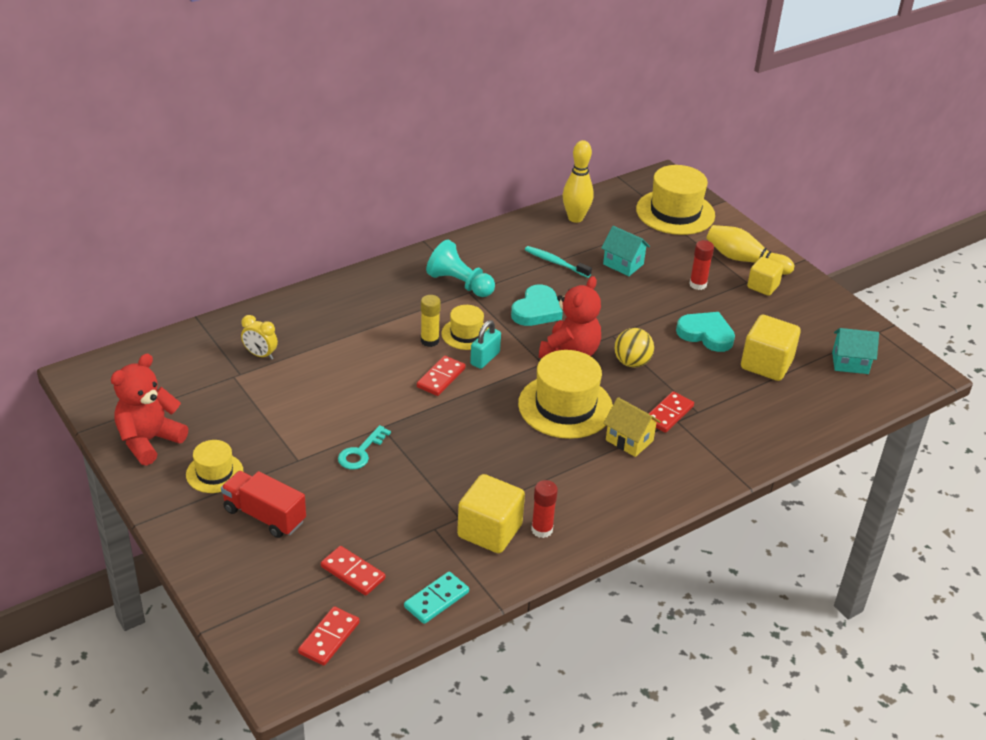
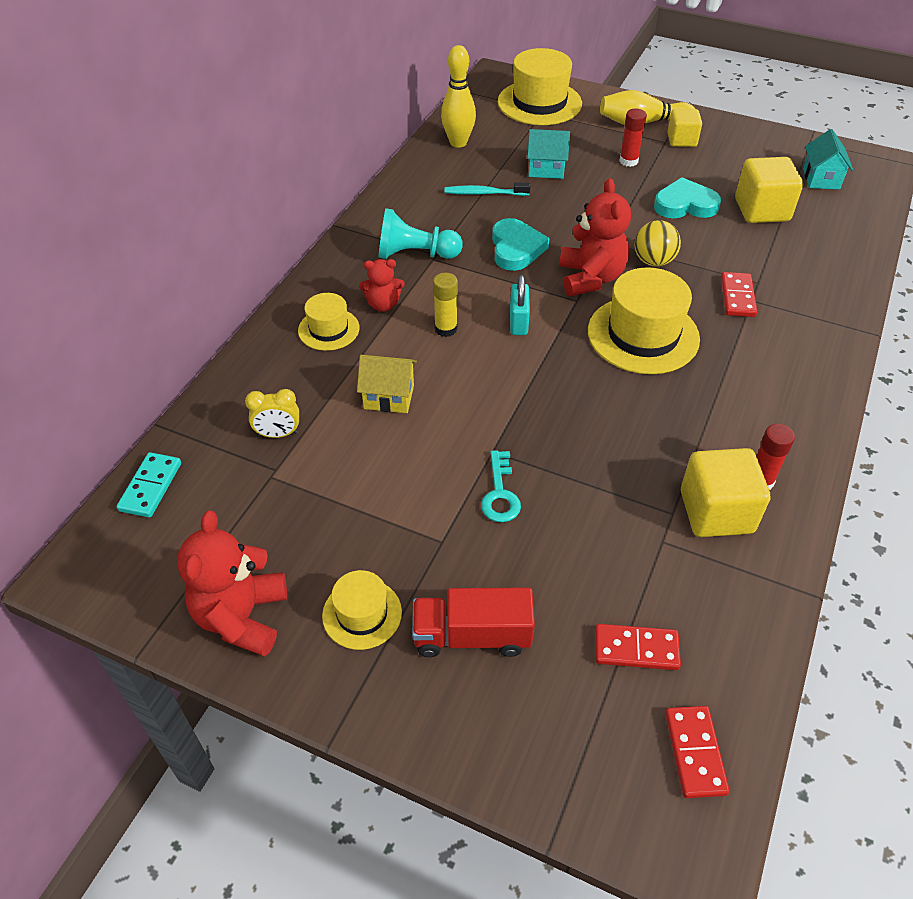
camera: 30 degrees left, 10 degrees up
turquoise domino [404,572,469,624] -> turquoise domino moved to [117,452,181,518]
red domino [417,356,465,396] -> none
yellow hat [441,305,489,350] -> yellow hat moved to [298,293,359,351]
yellow house [603,397,661,457] -> yellow house moved to [357,355,417,413]
turquoise house [832,328,879,374] -> turquoise house turned 60 degrees counterclockwise [803,129,853,189]
none -> red teddy bear [359,259,405,312]

